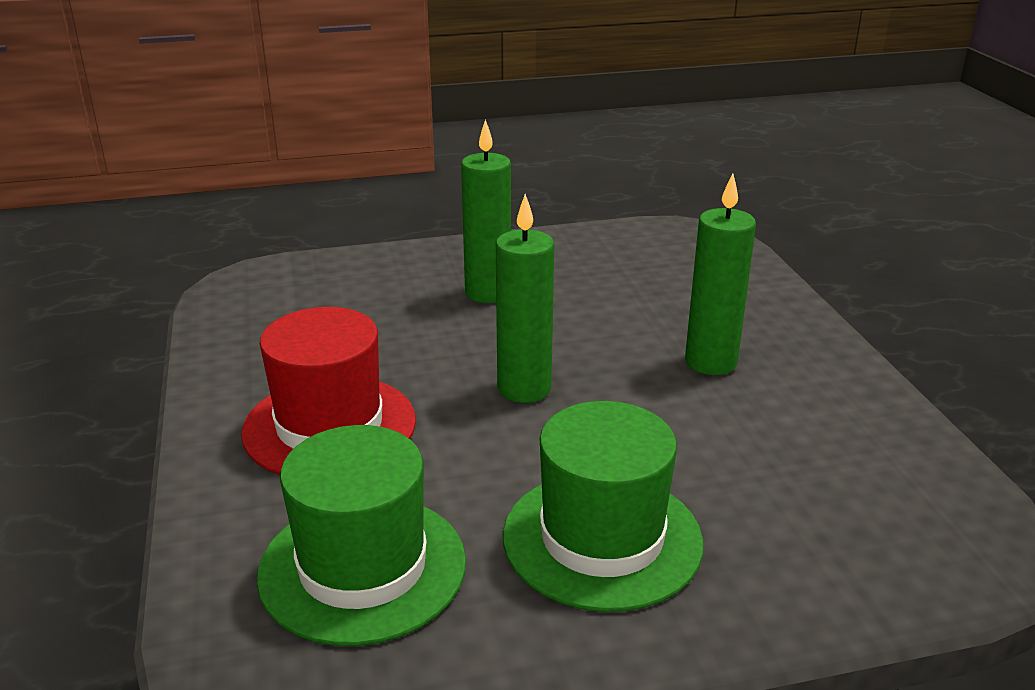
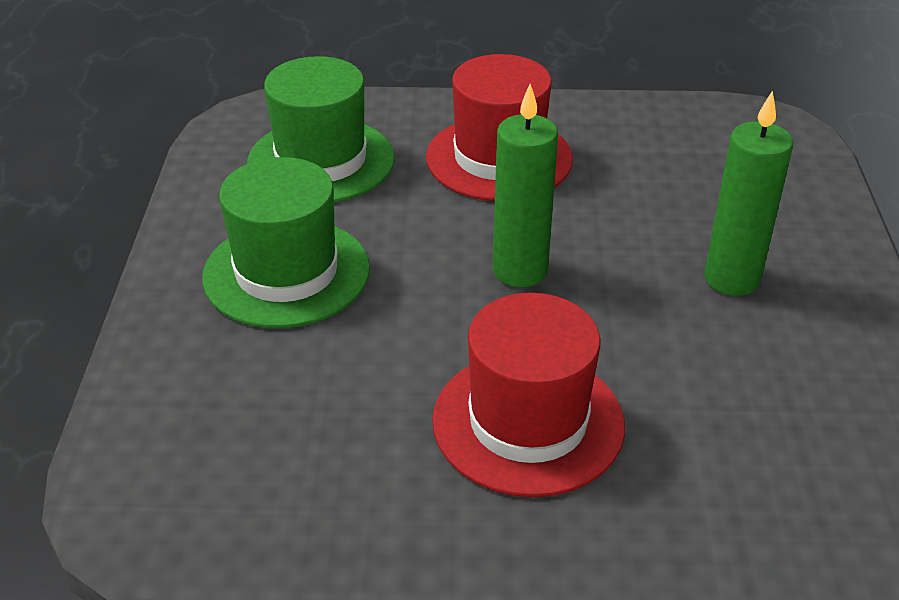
camera: 105 degrees right, 10 degrees up
green candle [685,174,756,375] -> red hat [432,293,625,497]

